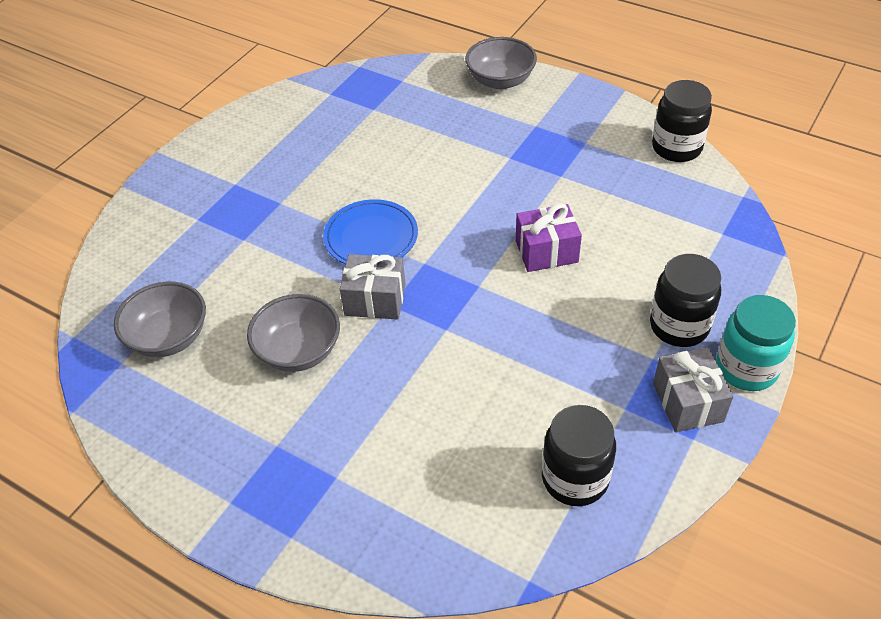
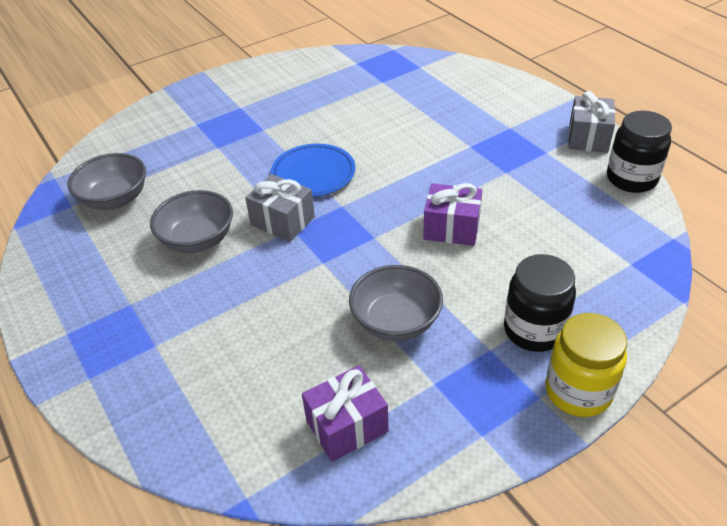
camera: 25 degrees right, 5 degrees down
grey bowl [465,37,537,89] -> grey bowl moved to [349,265,443,341]
black jar [542,405,616,506] -> purple gift [302,365,389,462]
grey gift [653,348,734,432] -> grey gift moved to [568,91,615,153]
turquoise jar [716,295,796,391] -> yellow jar [546,313,627,417]

